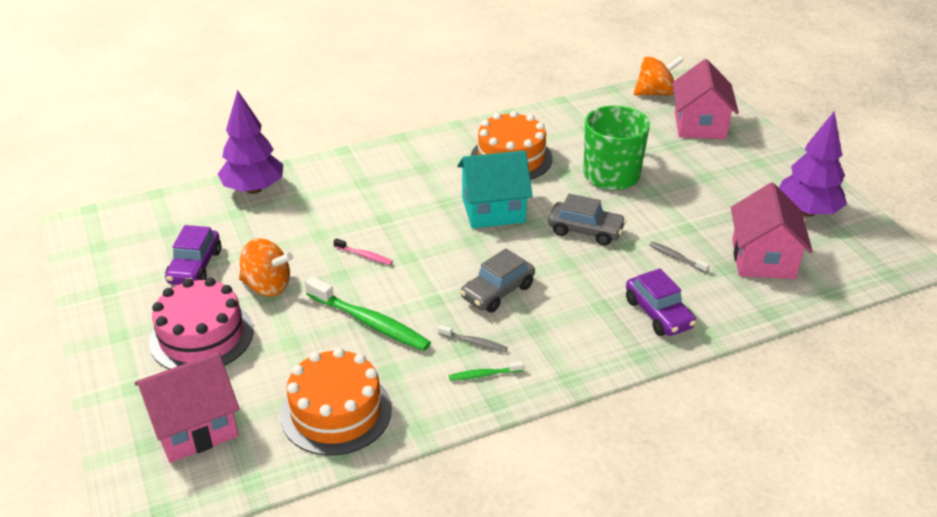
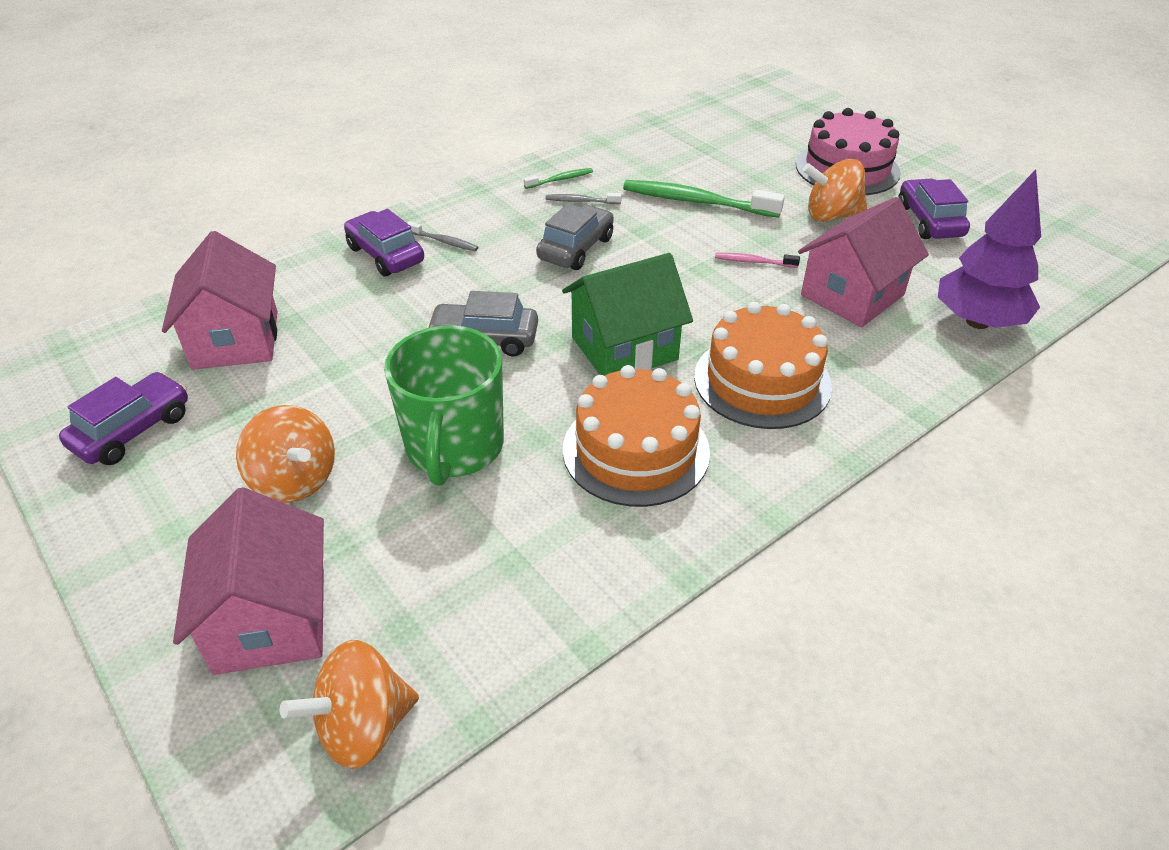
camera: 165 degrees right, 5 degrees up
pink house [135,352,240,463] -> pink house moved to [798,197,929,327]
orange cake [280,348,392,456] -> orange cake moved to [694,302,832,429]
turquoise house [457,150,532,228] -> green house [562,253,693,376]
grey toothbrush [649,242,709,273] -> grey toothbrush moved to [407,221,478,251]
purple tree [779,111,847,217] -> purple car [59,372,188,465]
none -> orange spinning top [236,405,335,503]

